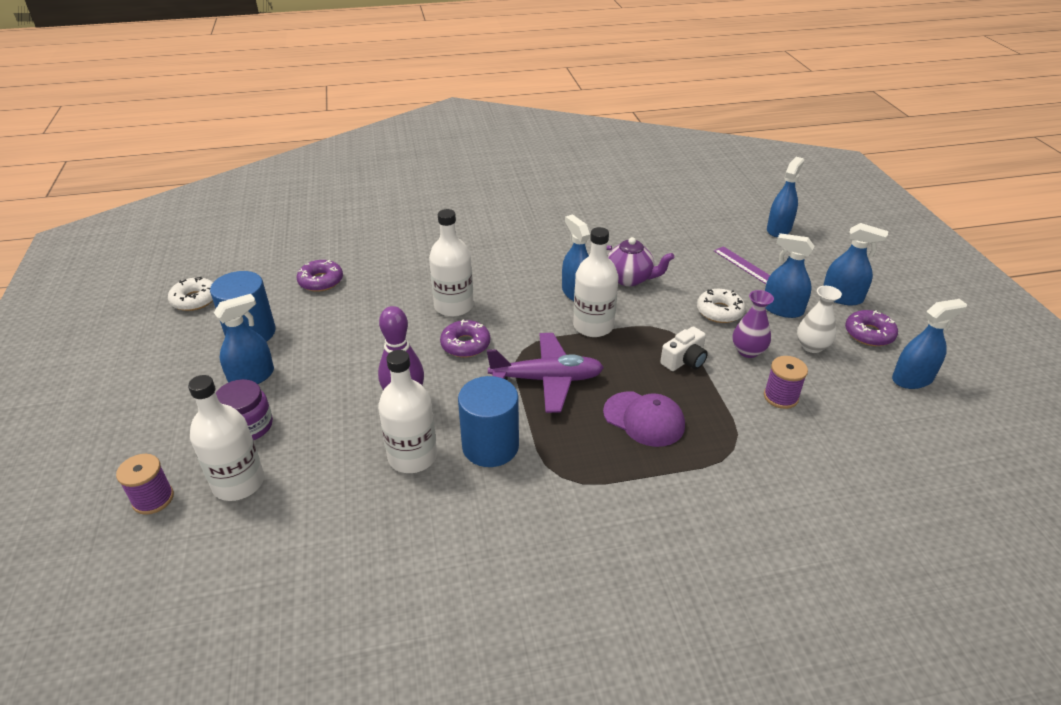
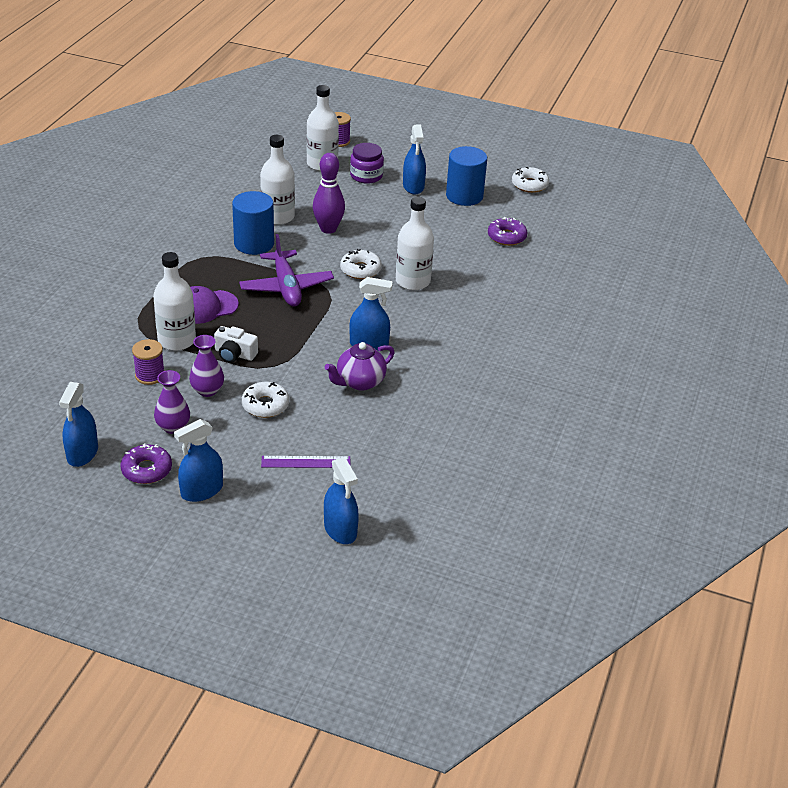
camera: 120 degrees right, 0 degrees up
purple donut [440,319,490,357] -> white donut [340,249,382,279]
purple plane [487,333,604,413] -> purple plane turned 45 degrees counterclockwise [239,234,334,306]
white bottle [573,227,618,337] -> white bottle moved to [153,252,196,351]
white camera [660,327,708,371] -> white camera turned 60 degrees counterclockwise [214,326,258,363]
blue spray bottle [765,233,814,318] -> none
white vase [797,286,842,353] -> purple vase [154,370,190,434]

